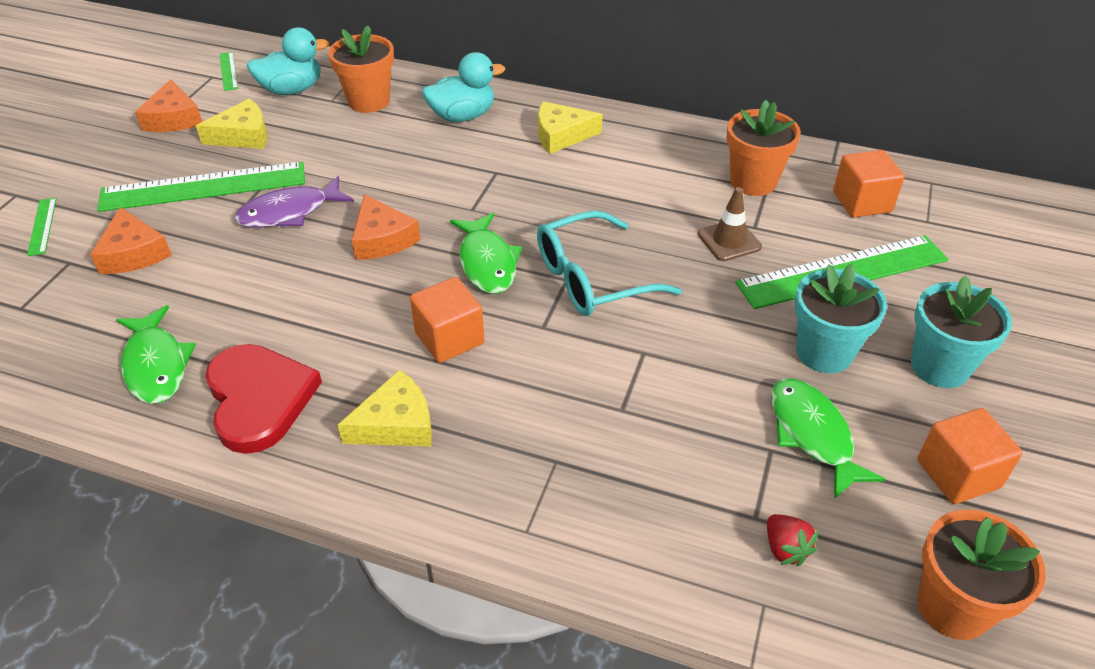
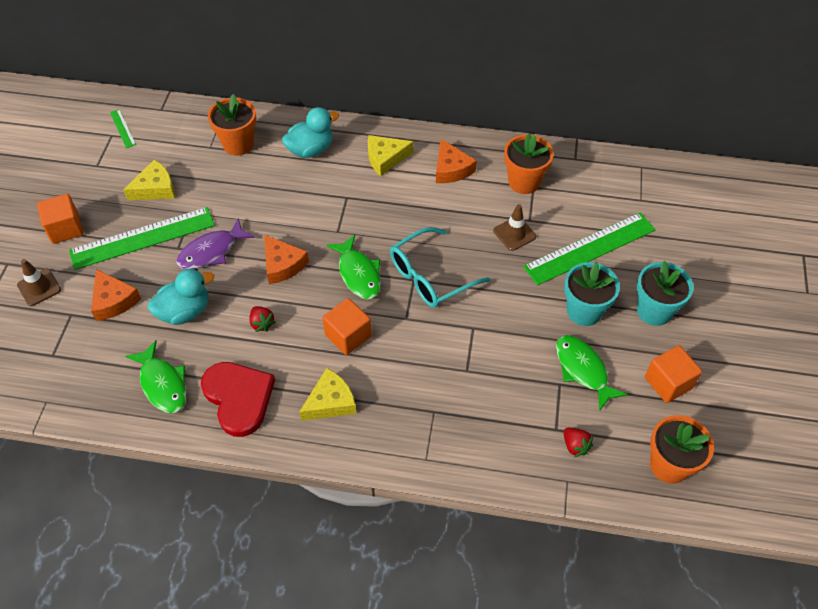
camera: 10 degrees left, 10 degrees up
green ruler [27,198,57,256] -> brown traffic cone [17,259,61,306]
orange cheese [135,79,202,132] -> orange cheese moved to [436,139,477,183]
turquoise duck [247,27,329,95] -> turquoise duck moved to [148,269,214,325]
orange cube [833,150,905,218] -> orange cube moved to [37,194,84,244]
none -> red strawberry [249,306,276,332]

